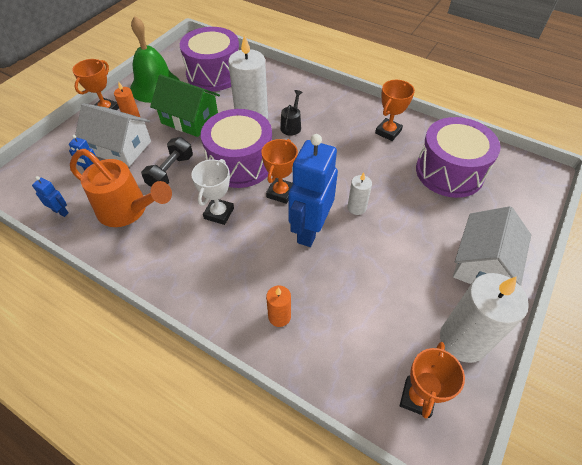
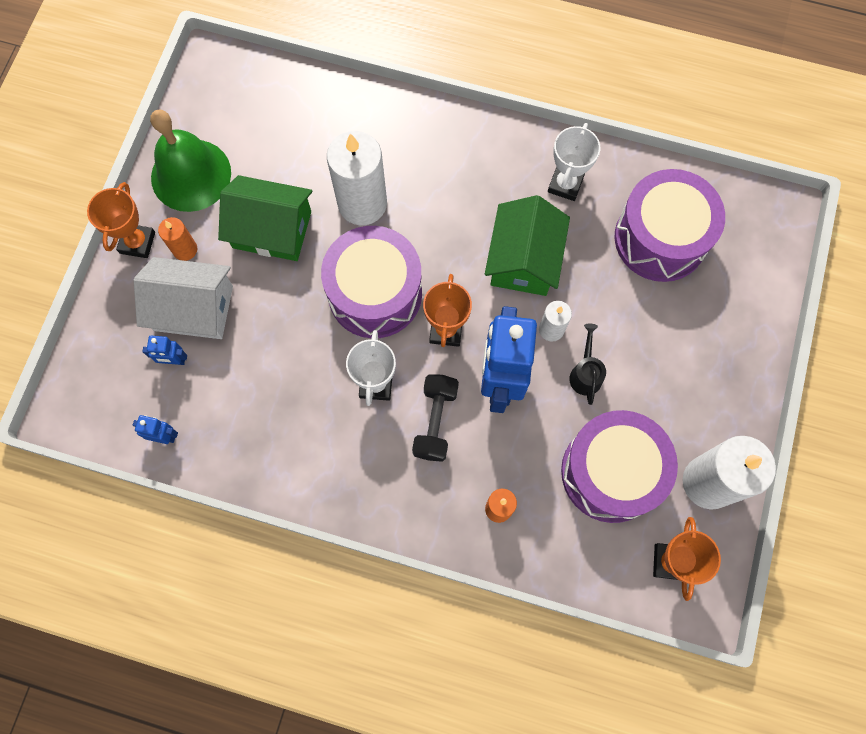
camera: 15 degrees left, 20 degrees up
orange watering can [70,149,172,227] -> none
black dumbbell [141,137,193,187] -> black dumbbell moved to [412,374,459,462]
purple drum [180,27,239,91] -> purple drum moved to [561,410,678,523]
black watering can [280,90,303,136] -> black watering can moved to [569,323,606,405]
orange trophy [375,80,415,141] -> white trophy [548,123,600,201]
white house [453,206,531,286] -> none
none -> green house [485,195,570,296]

